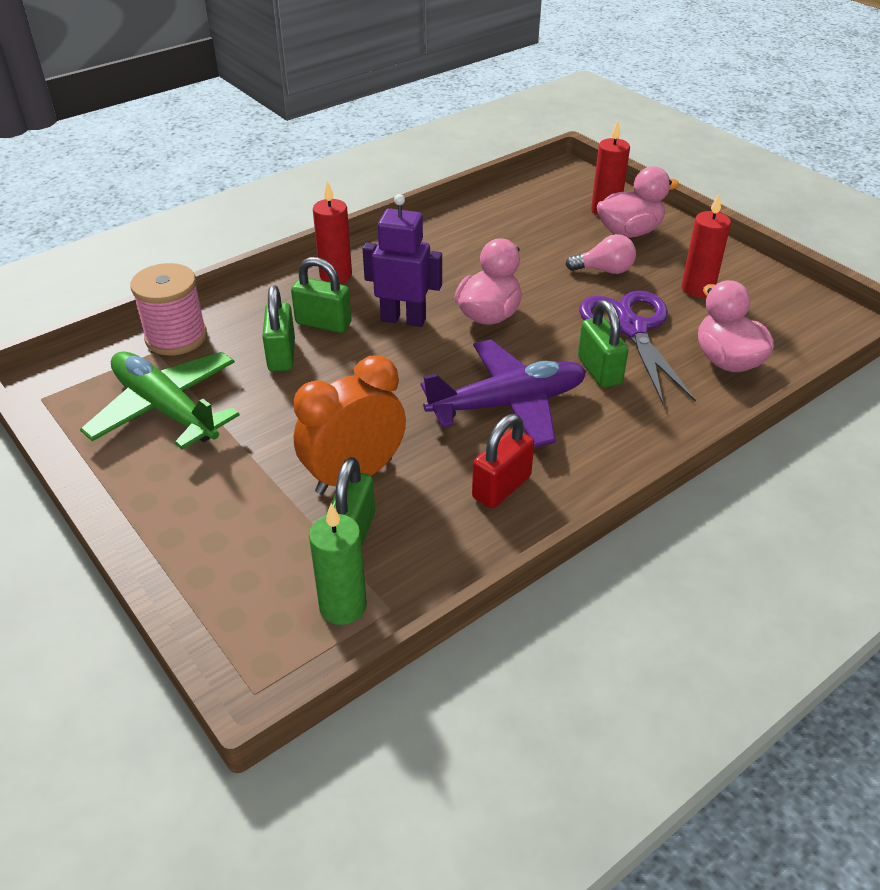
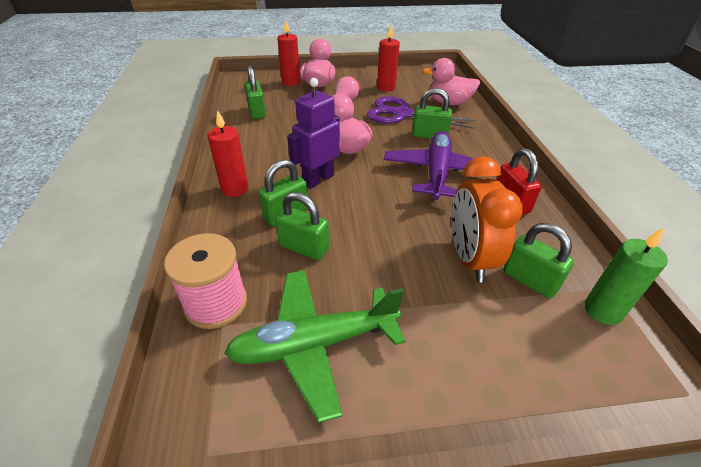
camera: 60 degrees left, 0 degrees up
none -> green padlock [245,66,266,119]

